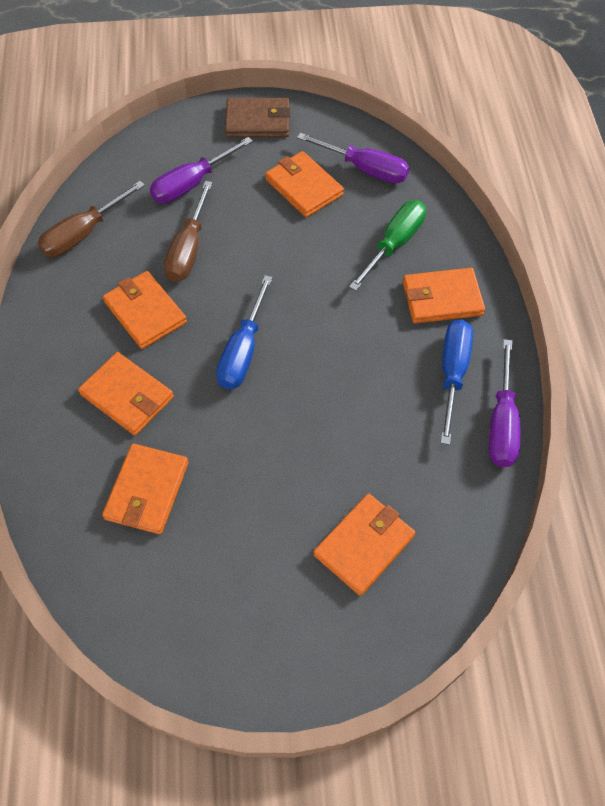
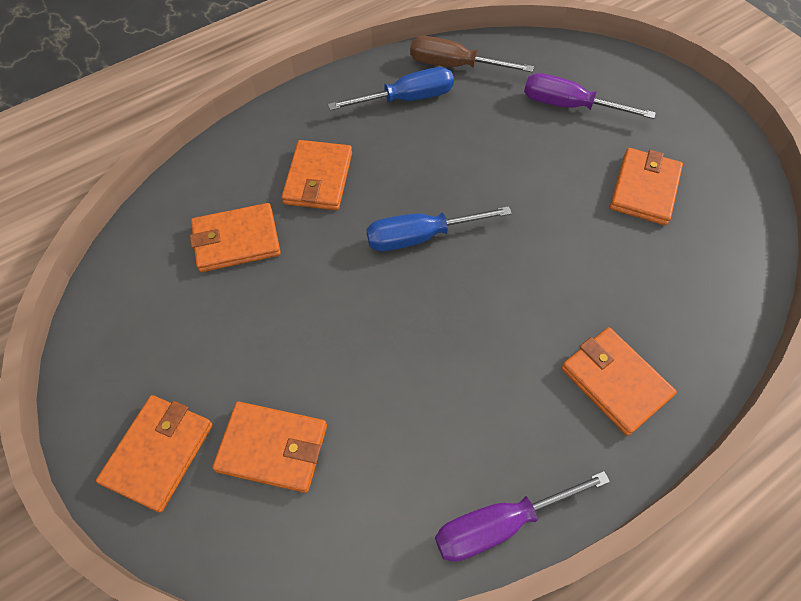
camera: 60 degrees right, 0 degrees up
orange wallet [103,271,187,349] -> orange wallet moved to [96,395,213,513]
brown screwdriver [164,181,213,282] -> none
brown wallet [225,98,291,137] -> none
purple screwdriver [297,133,409,183] -> none
green screwdriver [349,200,426,291] -> none
blue screwdriver [440,320,473,445] -> blue screwdriver moved to [328,67,454,110]

